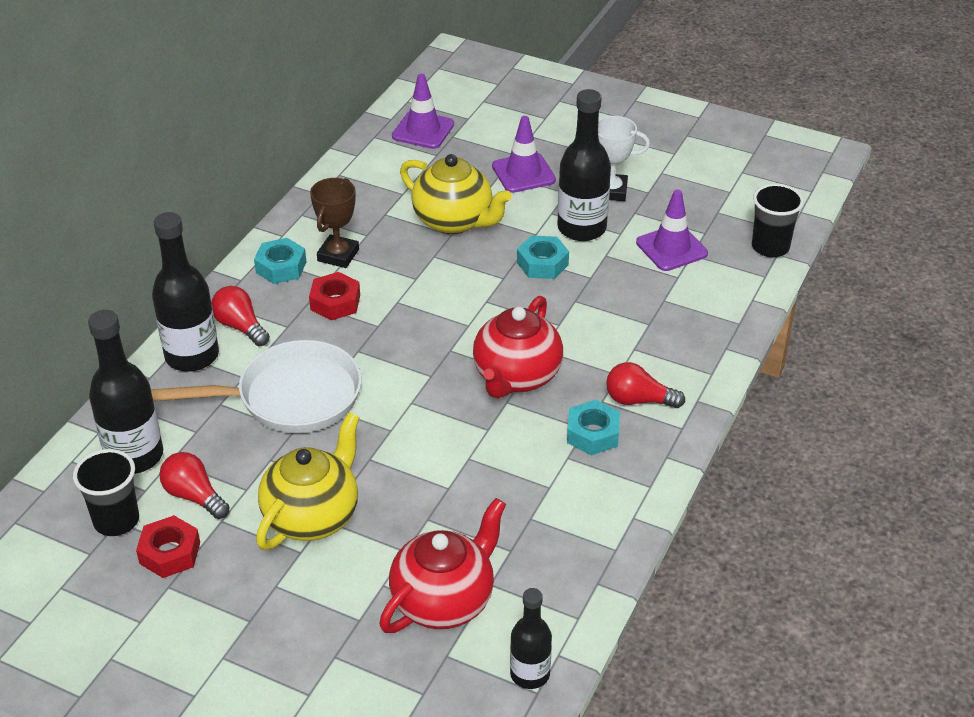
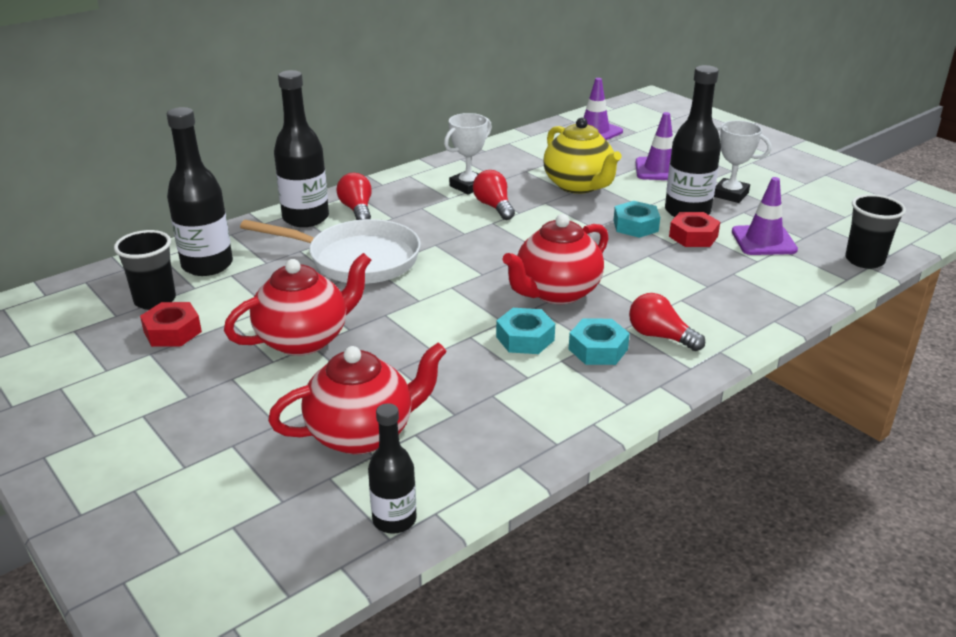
camera: 25 degrees right, 10 degrees down
red light bulb [159,452,230,519] -> red light bulb moved to [473,170,515,220]
turquoise nut [254,238,306,284] -> turquoise nut moved to [496,308,555,354]
yellow teapot [256,412,359,550] -> red teapot [224,253,371,356]
red nut [309,272,360,320] -> red nut moved to [669,212,720,247]
brown trophy [310,178,359,268] -> white trophy [444,113,492,195]

